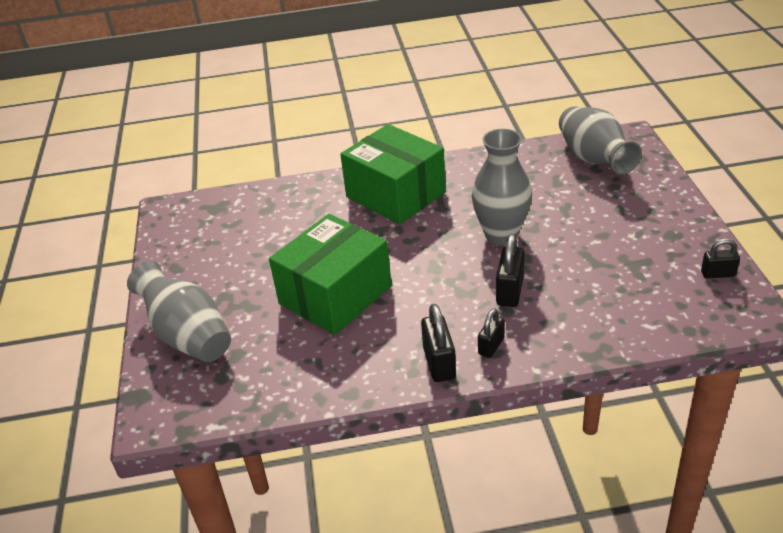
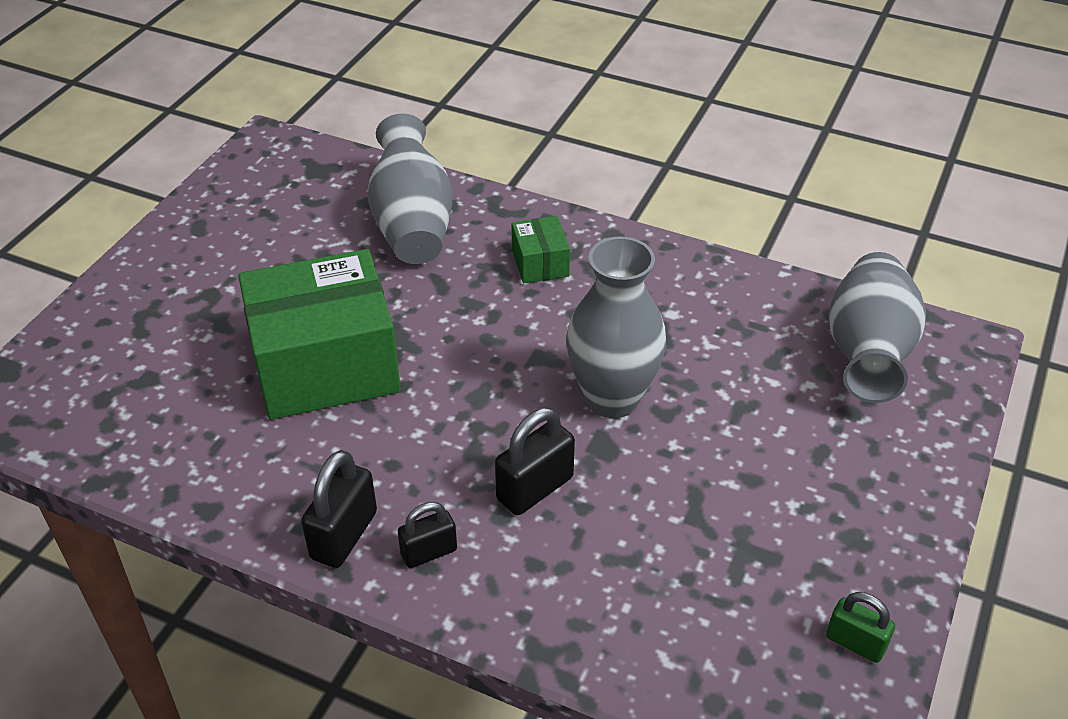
camera: 30 degrees right, 5 degrees up
grey vase [127,261,231,362] -> grey vase moved to [368,113,452,264]
green box [340,124,446,224] -> green box [512,216,570,283], size x0.44
black padlock [701,238,740,278] -> green padlock [826,592,895,663]

